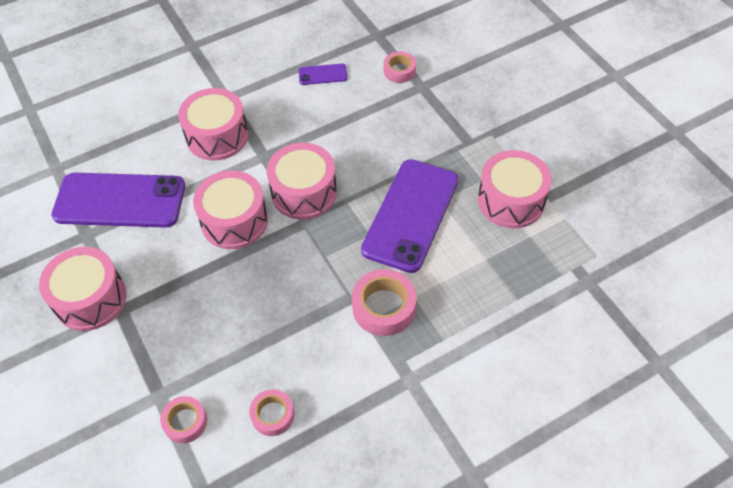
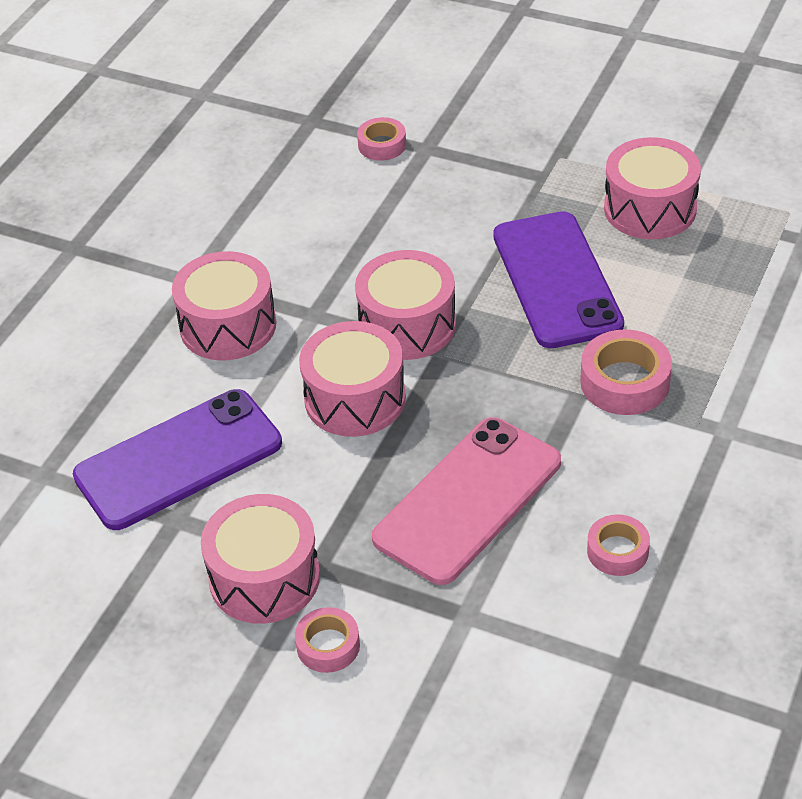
camera: 35 degrees left, 10 degrees down
pink tape [160,396,207,443] -> pink tape moved to [295,607,360,673]
purple phone [299,64,347,85] -> none
none -> pink phone [372,417,561,585]

